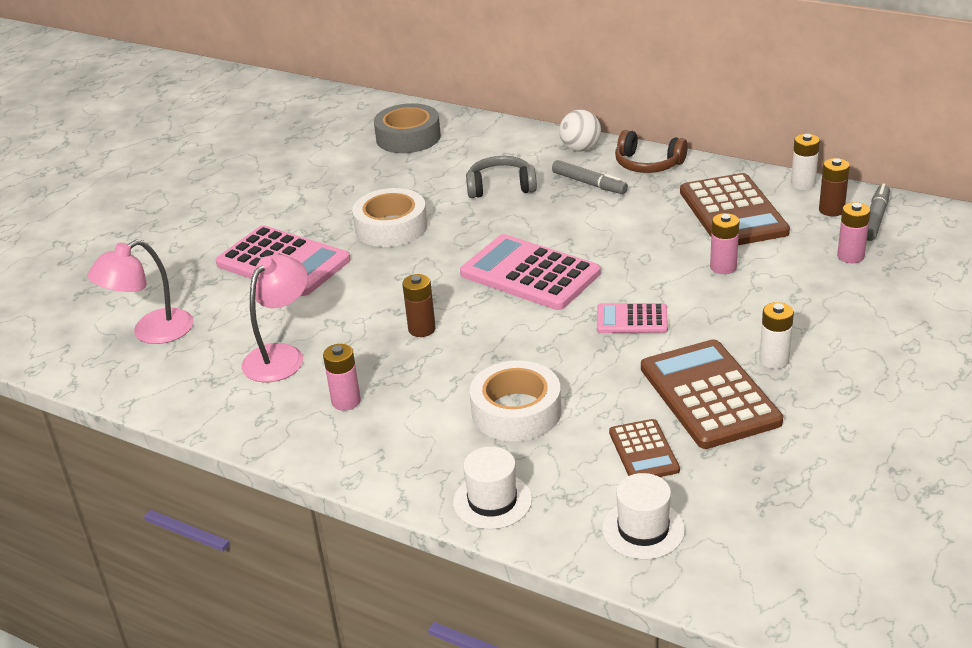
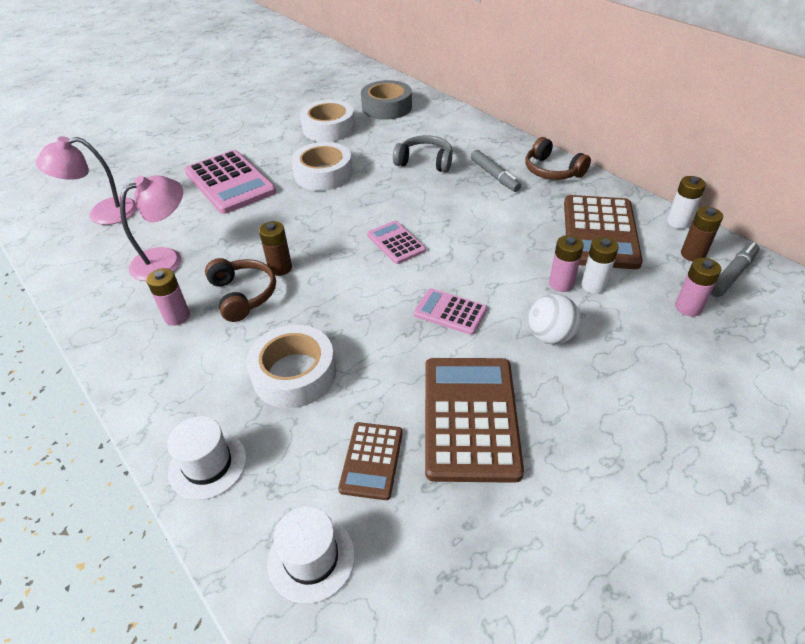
camera: 20 degrees right, 10 degrees up
pink calculator [460,234,601,310] -> pink calculator [367,221,426,264], size x0.54
white ball [559,110,601,152] -> white ball moved to [528,294,581,345]
white battery [759,302,794,369] -> white battery moved to [581,237,619,294]
none -> brown headphones [205,258,276,322]
none -> white tape [300,100,355,142]

